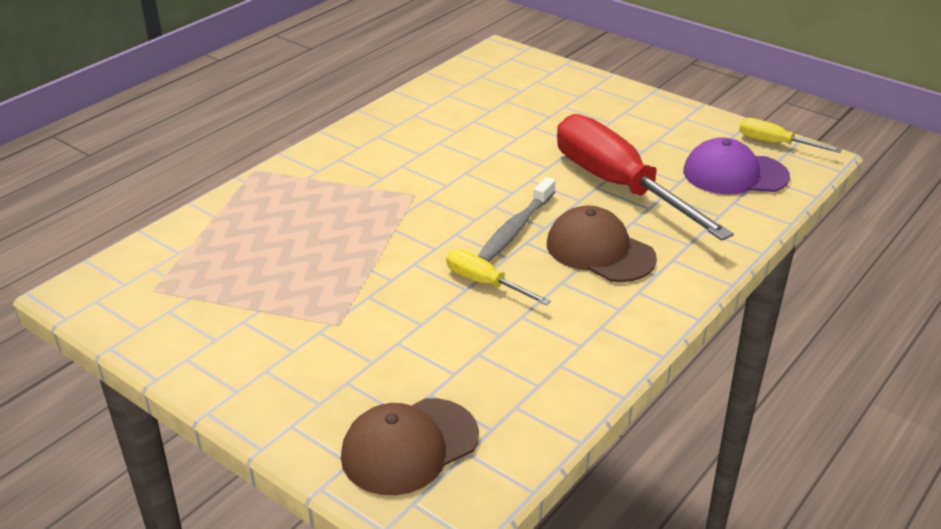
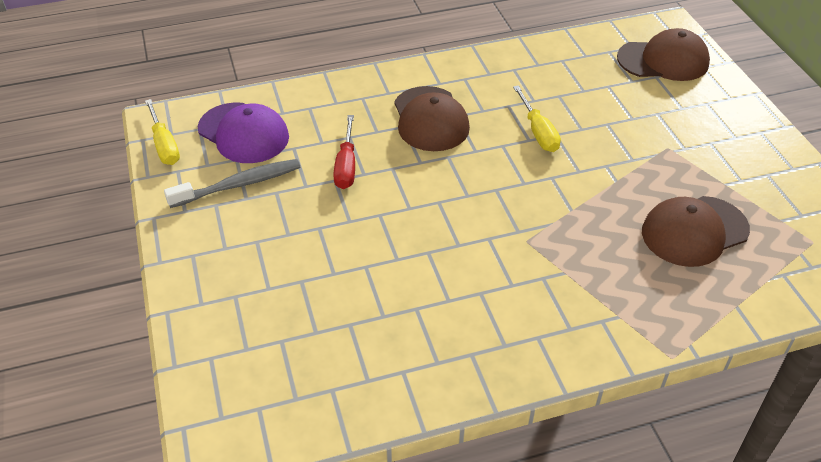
camera: 145 degrees left, 10 degrees up
grey toothbrush [478,177,555,262] -> grey toothbrush moved to [164,159,300,208]
red screwdriver [557,114,734,241] -> red screwdriver [333,115,355,189], size x0.45
none -> brown cap [642,196,750,267]

